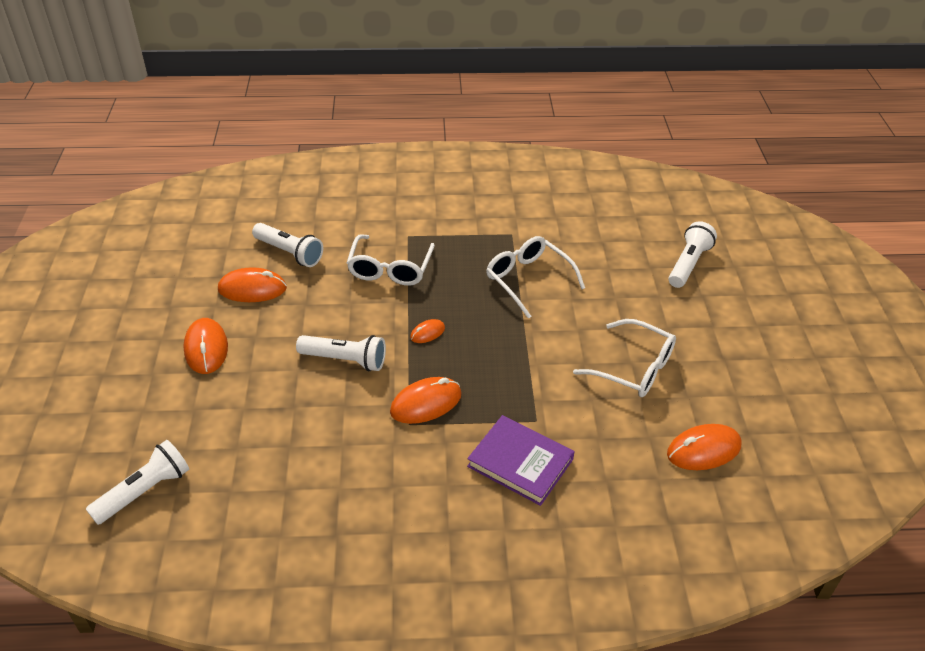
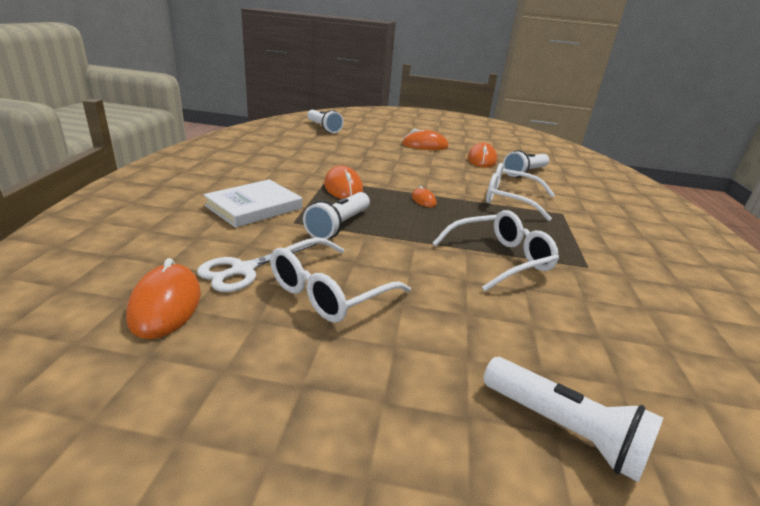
camera: 100 degrees right, 15 degrees down
white flashlight [296,335,386,371] -> white flashlight moved to [303,192,370,239]
purple book [467,415,575,506] -> white book [203,179,302,228]
none -> white scissors [197,244,317,292]

